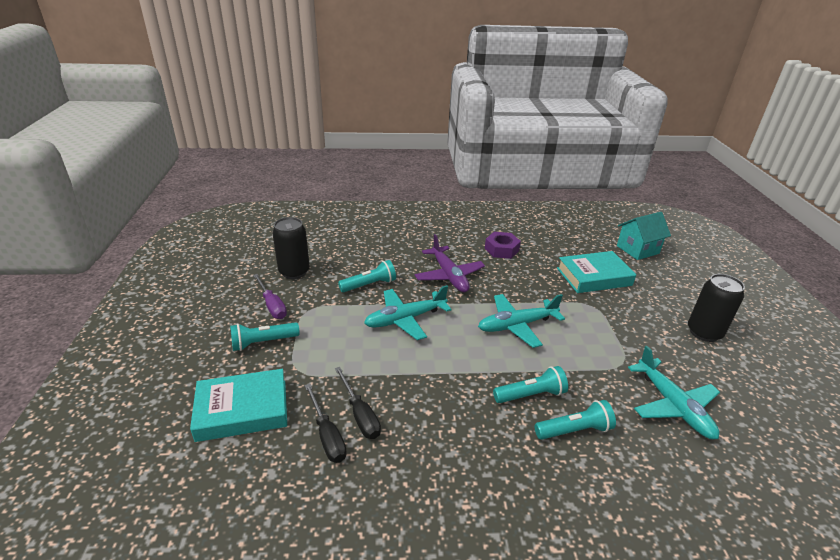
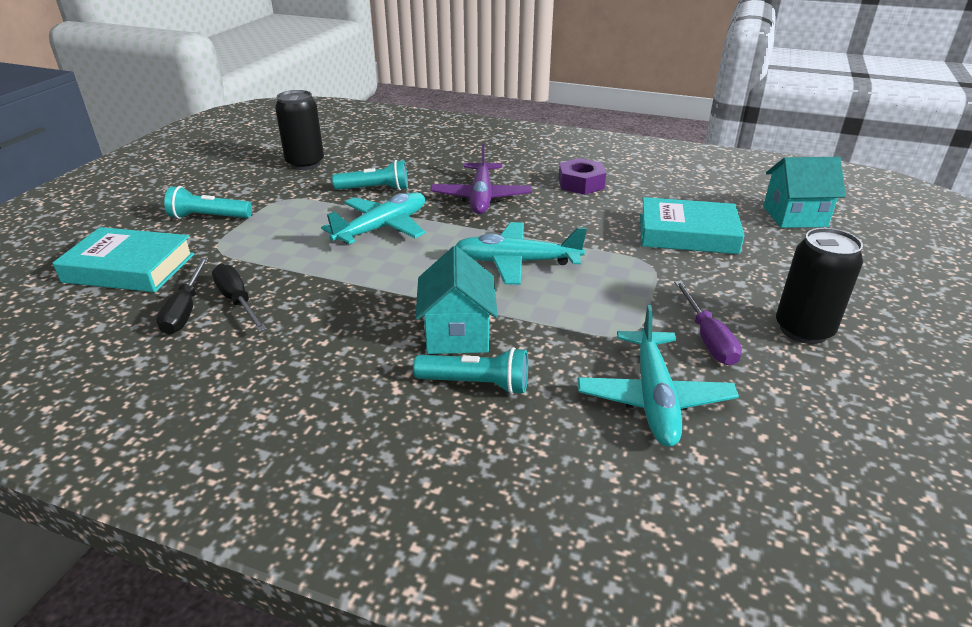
camera: 25 degrees right, 0 degrees up
purple screwdriver [253,274,287,319] -> purple screwdriver moved to [674,281,742,365]
black screwdriver [335,367,381,439] -> black screwdriver turned 150 degrees clockwise [212,264,267,332]
turquoise plane [364,285,451,340] -> turquoise plane turned 135 degrees clockwise [321,192,425,244]
turquoise flashlight [493,366,568,403] -> turquoise house [415,246,498,354]

